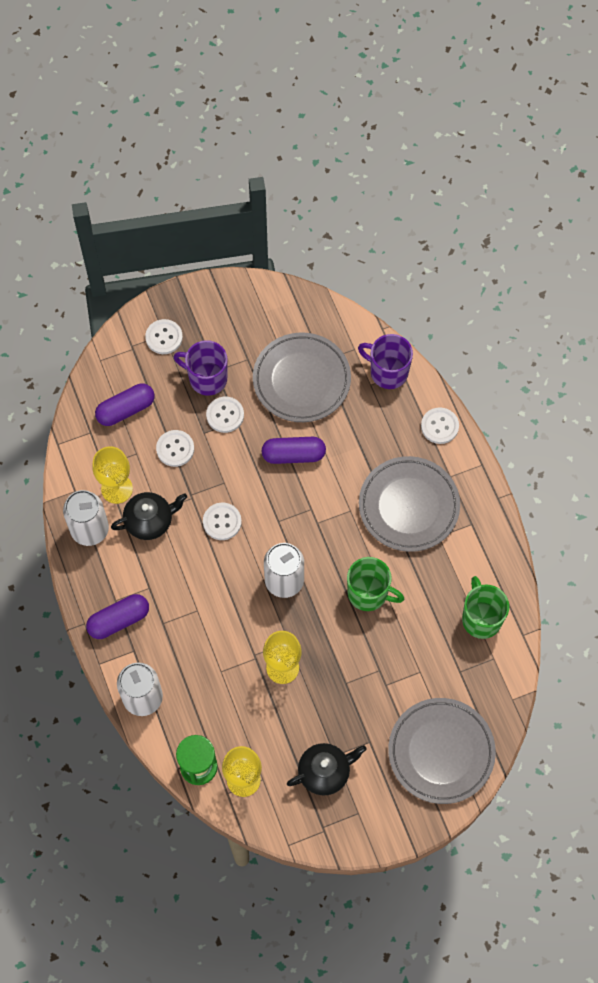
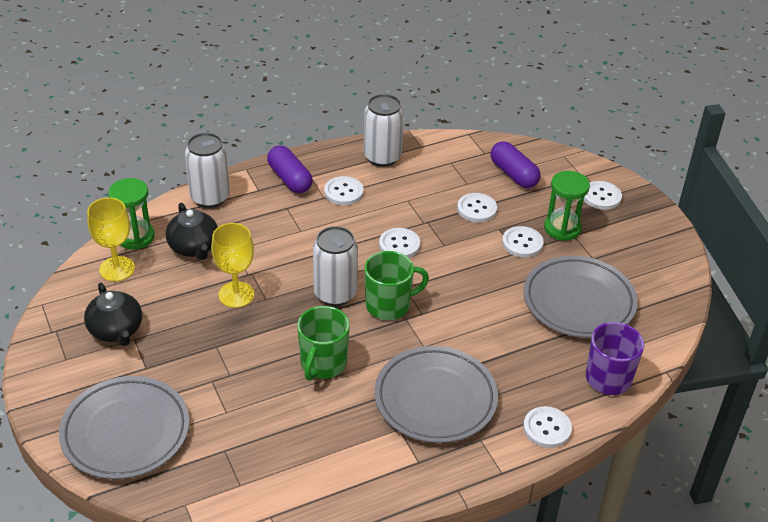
camera: 85 degrees right, 25 degrees down
yellow goblet [92,446,133,504] -> none
black teapot [111,492,187,540] -> black teapot moved to [166,203,218,260]
purple mug [174,340,227,396] -> green hourglass [544,171,590,241]
purple capsule [261,437,326,464] -> none
green mug [462,576,509,639] -> green mug moved to [364,251,429,320]
none -> white button [324,176,363,205]

